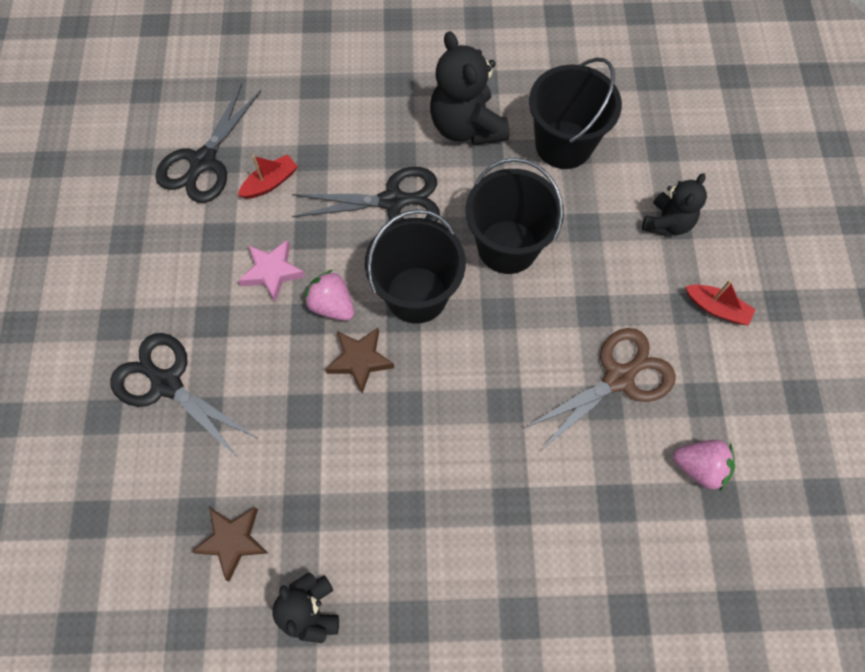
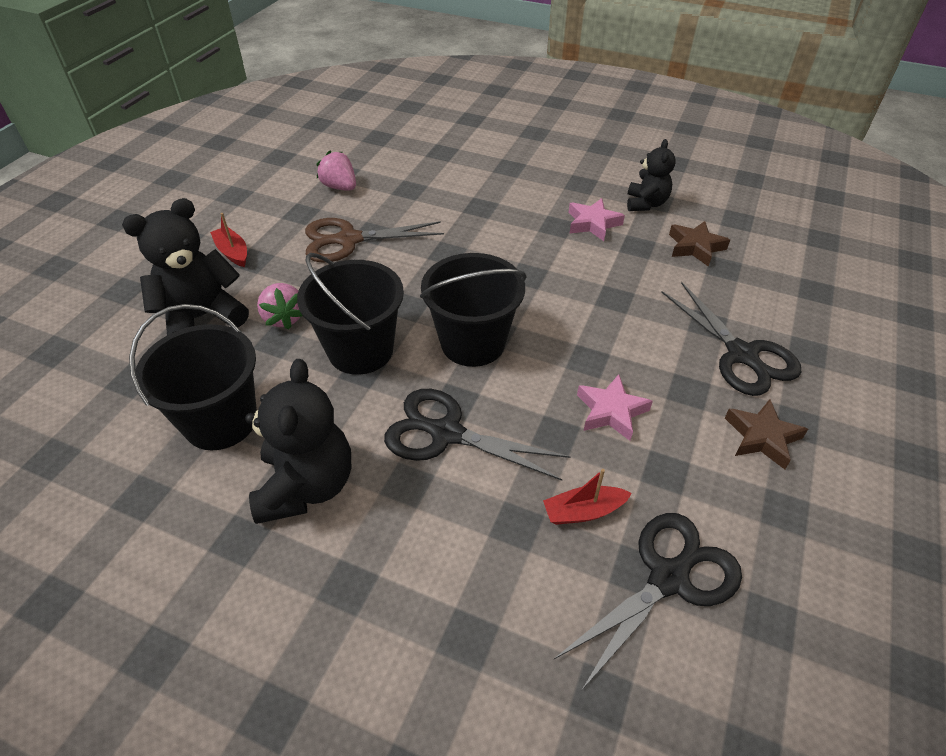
camera: 155 degrees left, 20 degrees down
pink strawberry [304,270,354,321] -> pink strawberry moved to [257,283,303,329]
brown star [325,328,394,393] -> brown star moved to [725,399,808,469]
black teddy bear [642,173,707,236] -> black teddy bear [122,198,249,335], size x1.62
none -> pink star [569,198,625,241]

